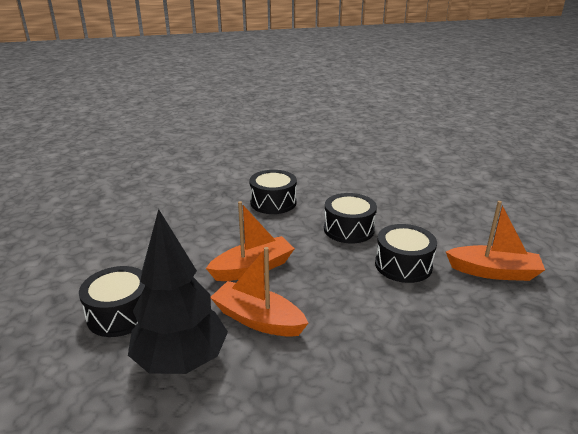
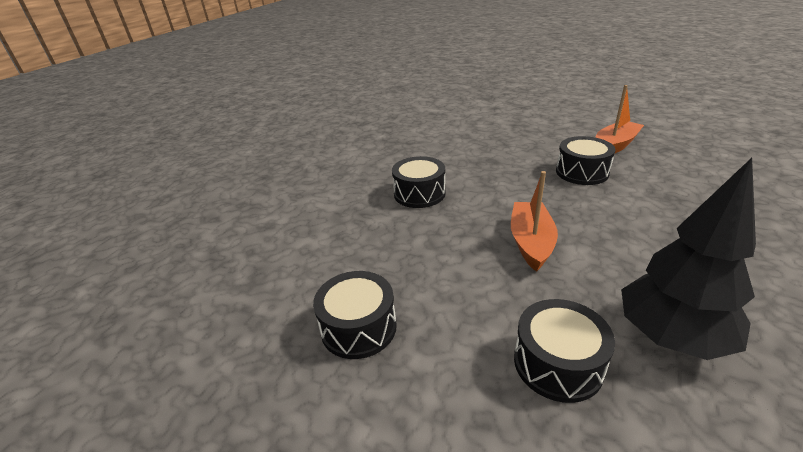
camera: 50 degrees left, 5 degrees up
orange boat [211,247,308,337] -> none
black drum [324,193,377,243] -> black drum moved to [313,271,397,359]

